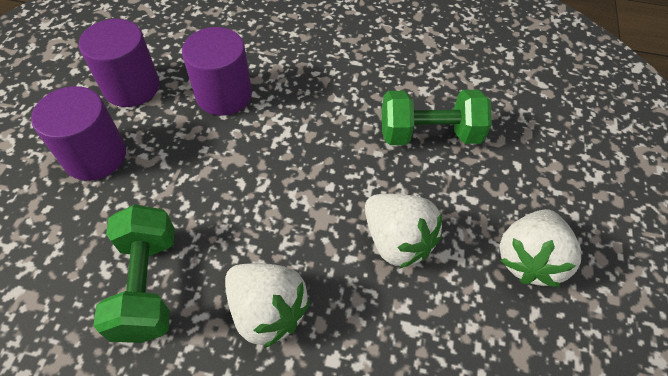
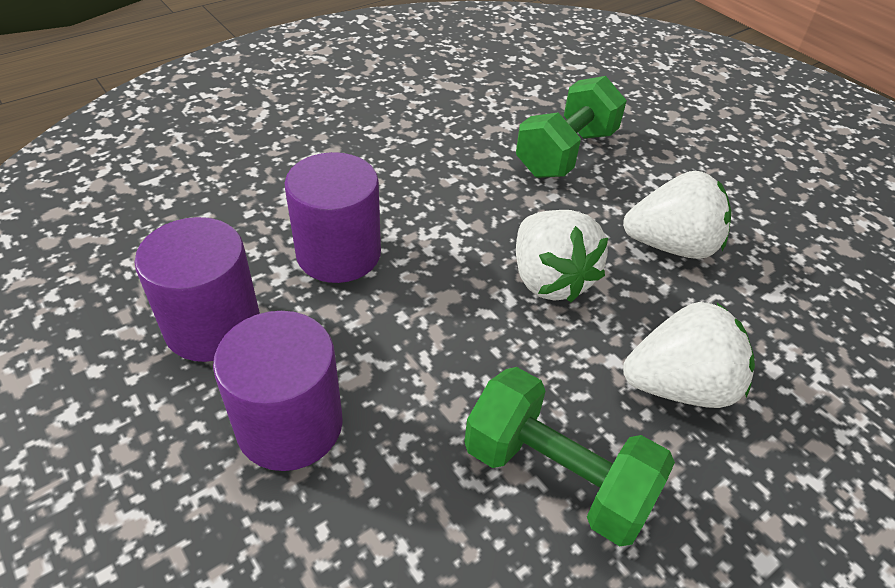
camera: 50 degrees left, 10 degrees down
white strawberry [499,209,581,287] -> white strawberry moved to [516,210,608,303]

